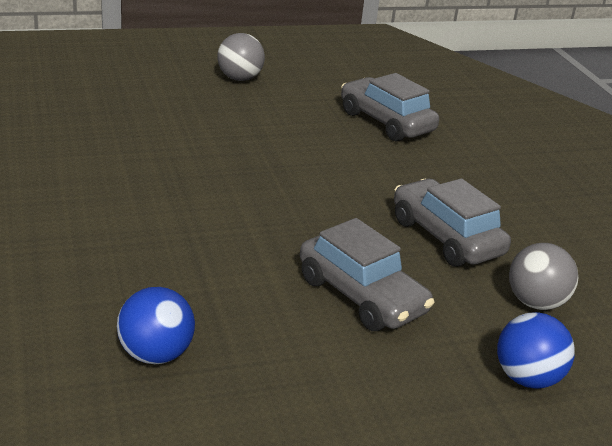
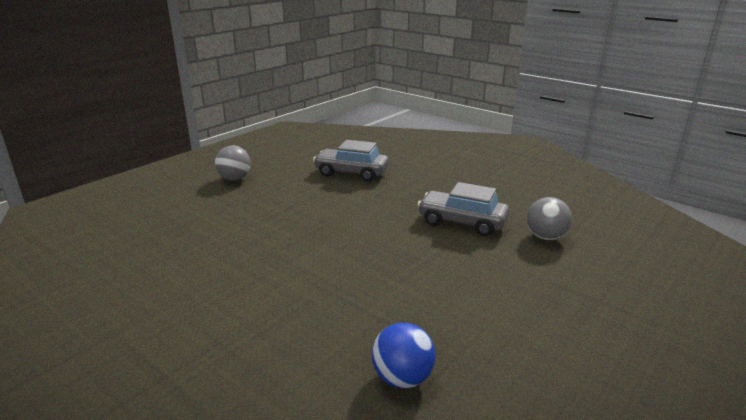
camera: 30 degrees left, 5 degrees down
grey car [300,218,435,331] -> none
blue ball [497,312,575,389] -> none

